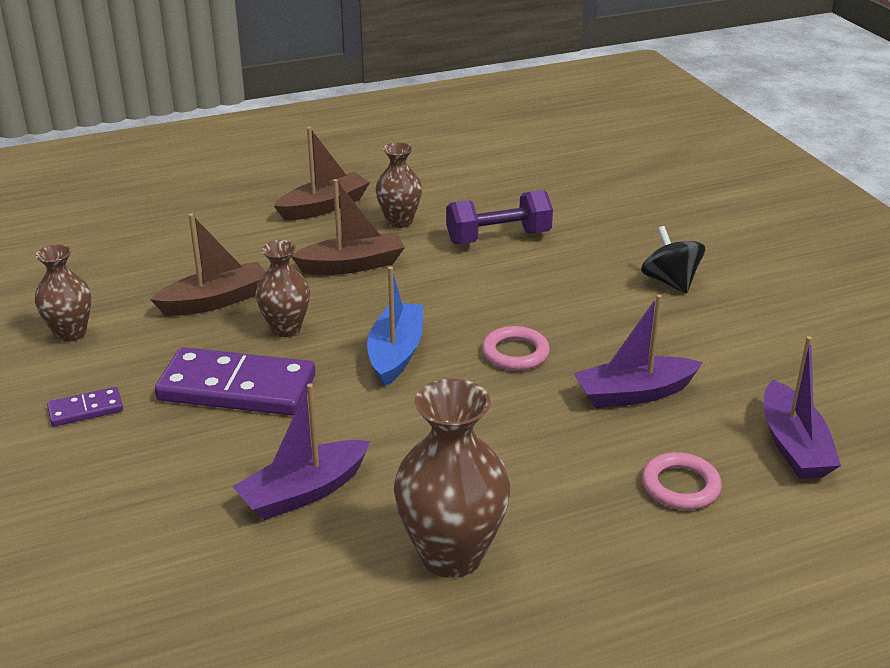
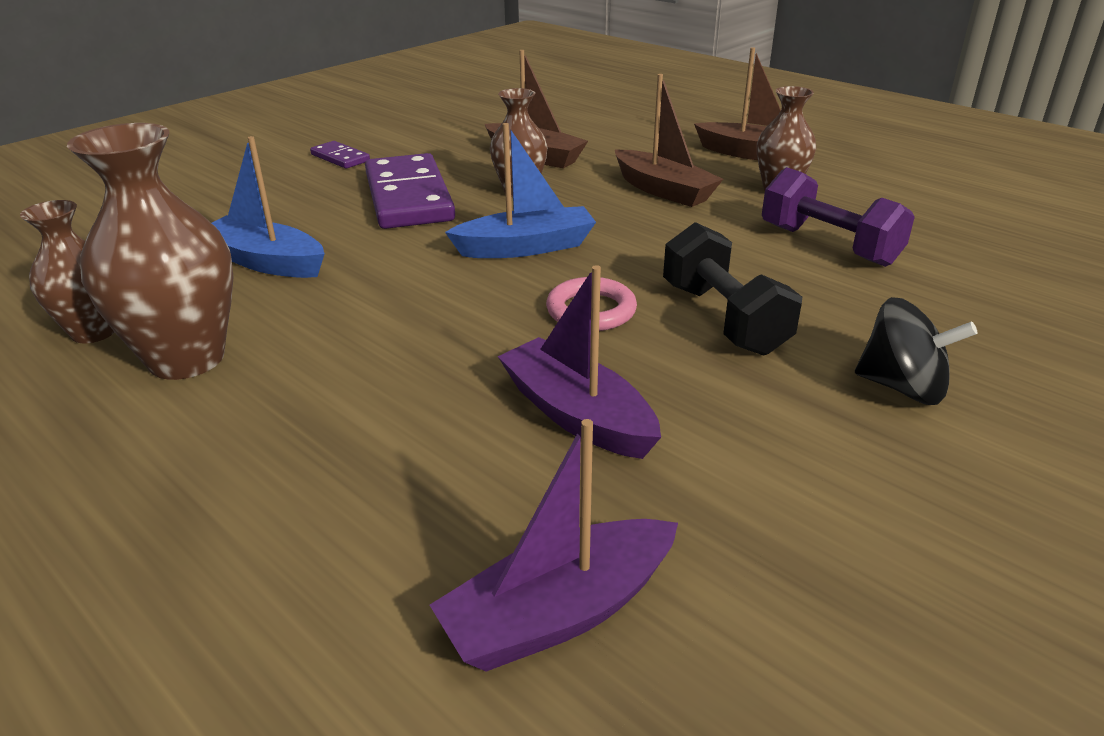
camera: 65 degrees right, 0 degrees up
brown vase [35,244,91,342] -> brown vase moved to [20,200,115,343]
purple boat [233,384,370,520] -> blue boat [212,136,324,278]
black spinning top [641,226,705,294] -> black spinning top turned 75 degrees clockwise [855,297,977,405]
pink ring [642,452,722,510] -> none
none -> black dumbbell [663,222,802,356]

